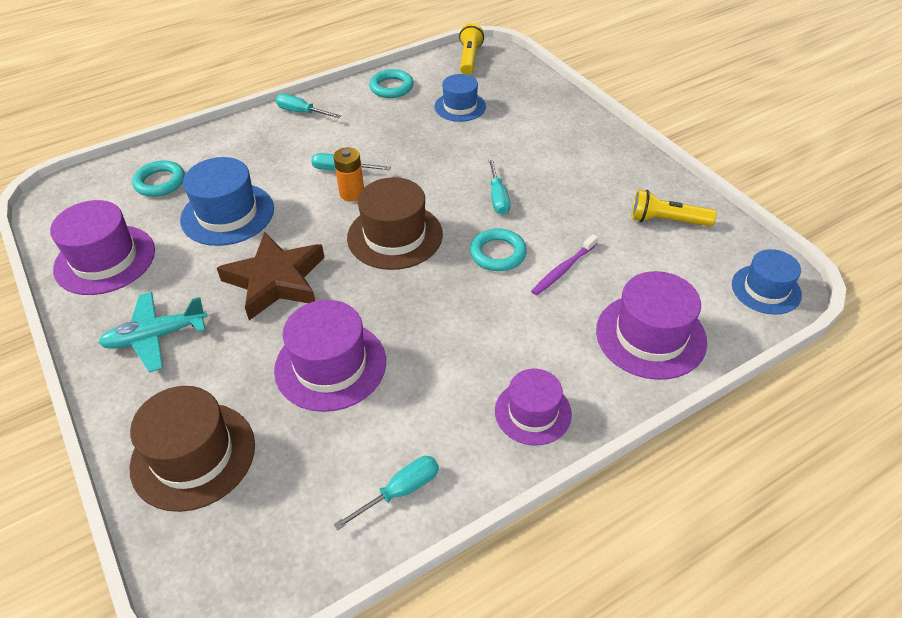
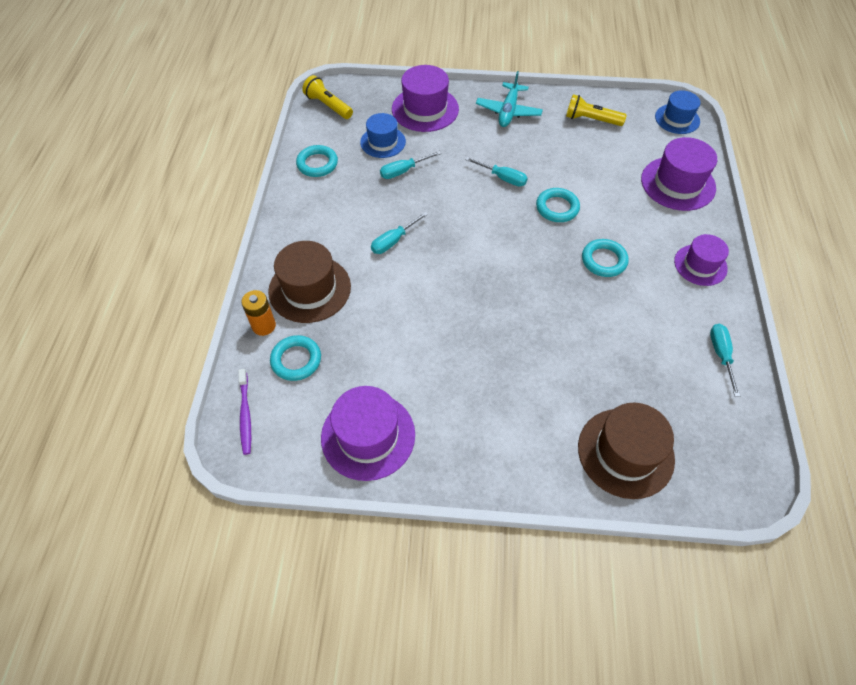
camera: 55 degrees left, 10 degrees up
turquoise plane [99,292,207,372] -> turquoise plane moved to [476,71,543,127]
blue hat [180,157,274,246] -> none
brown star [217,232,325,320] -> none
purple hat [274,300,386,412] -> purple hat moved to [392,65,459,132]
turquoise screwdriver [276,94,341,118] -> turquoise screwdriver moved to [380,151,441,179]
orange battery [333,147,364,202] -> orange battery moved to [241,290,276,336]
brown hat [347,177,443,270] -> brown hat moved to [268,241,351,323]
purple toothbrush [531,234,598,296] -> purple toothbrush moved to [238,369,251,455]
yellow flashlight [632,190,717,226] -> yellow flashlight turned 60 degrees clockwise [566,94,627,126]
none -> turquoise ring [582,239,629,277]

